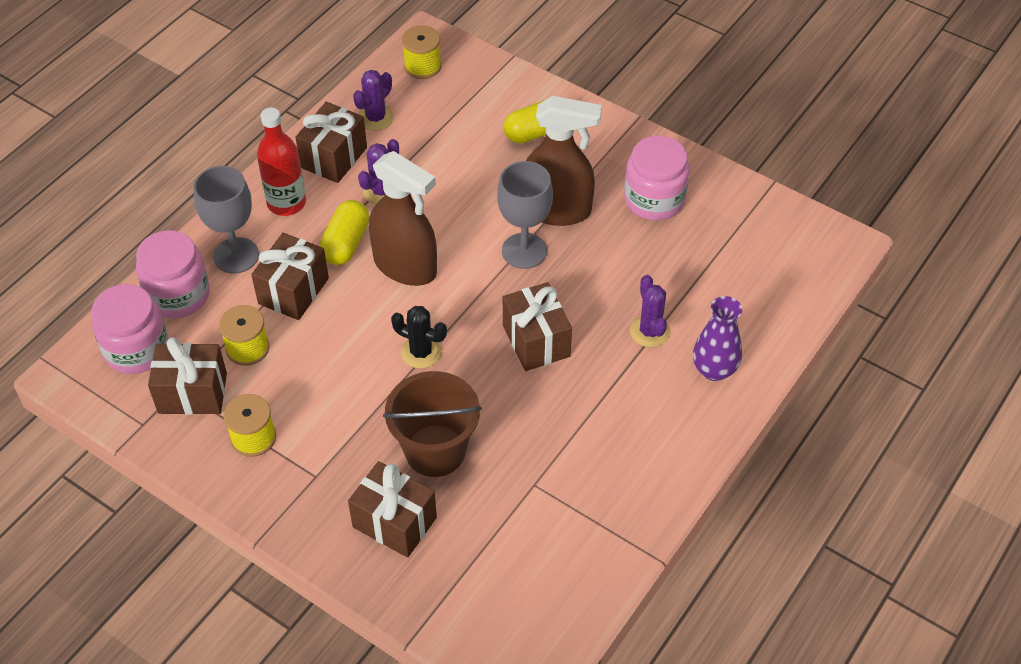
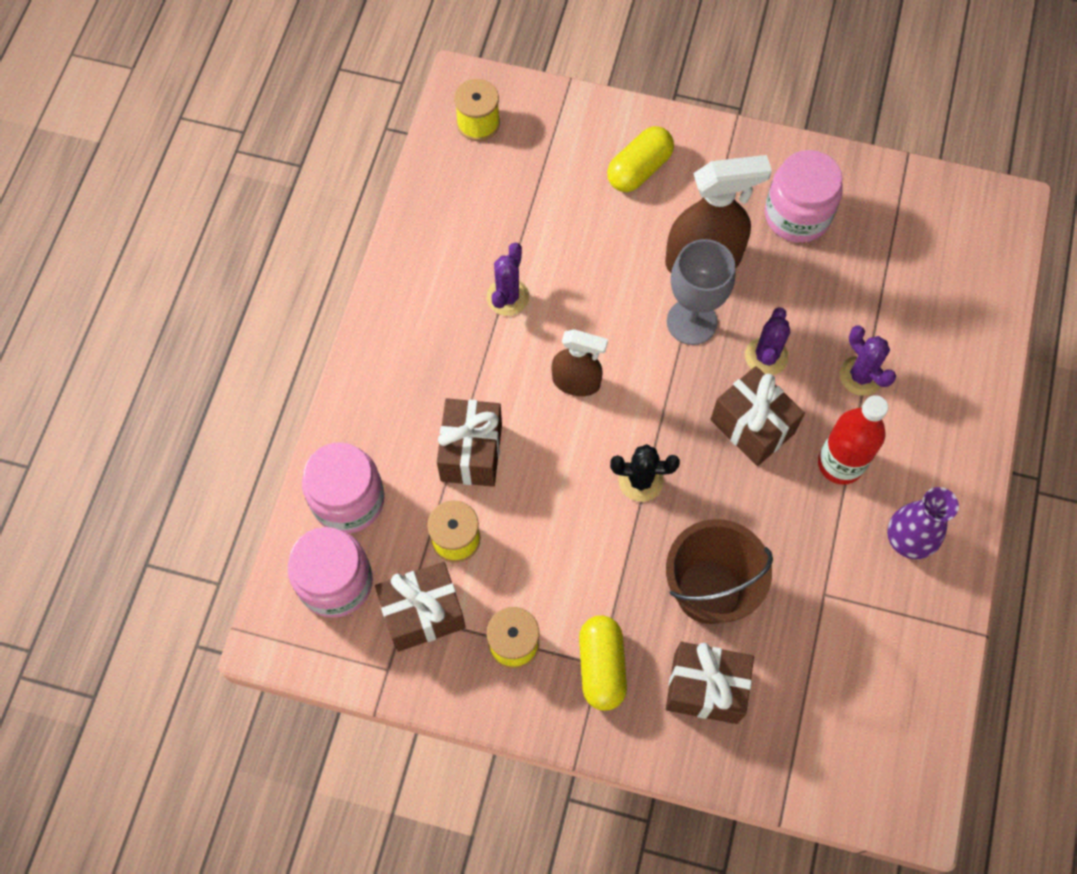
camera: 20 degrees left, 15 degrees up
grey goblet [194,166,259,274] -> none
red bottle [257,108,306,216] -> red bottle moved to [818,395,888,485]
brown gift [296,102,367,183] -> none
yellow capsule [320,200,369,265] -> yellow capsule moved to [579,615,627,711]
purple cactus [353,70,394,131] -> purple cactus moved to [745,307,790,375]
brown spray bottle [369,151,437,286] -> brown spray bottle [552,329,608,396], size x0.61
purple vase [693,296,742,381] -> purple vase moved to [887,487,959,559]

